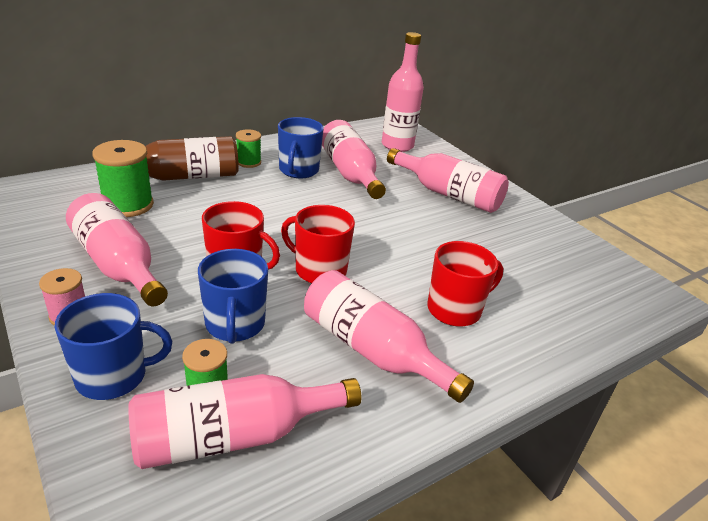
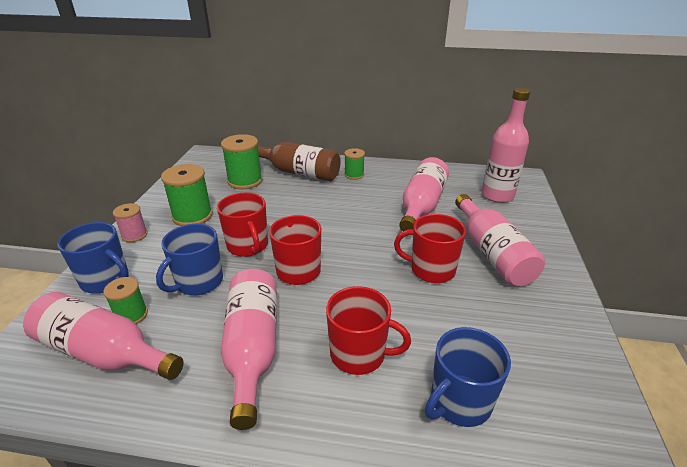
camera: 45 degrees right, 0 degrees up
pink bottle [66,193,168,306] -> green spool [161,164,213,226]
blue mug [278,117,324,178] -> blue mug moved to [425,327,511,427]
none -> red mug [394,214,466,283]

